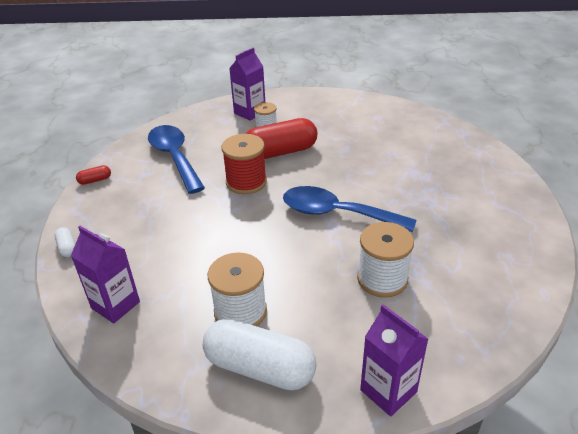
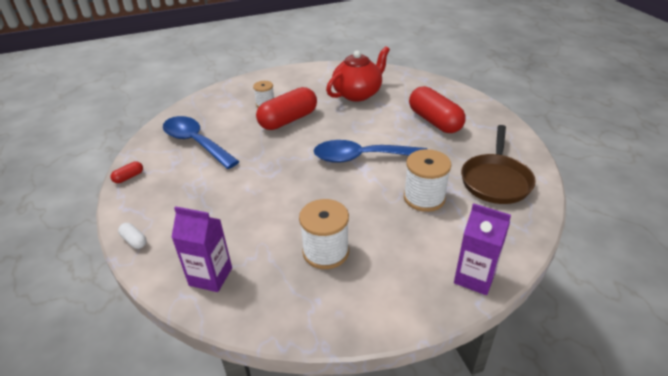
camera: 20 degrees left, 0 degrees up
white capsule [203,319,316,391] -> none
red spool [222,134,267,194] -> none
purple carton [229,47,265,121] -> none
none -> red teapot [326,46,390,101]
none -> red capsule [409,86,466,133]
none -> brown pan [461,125,536,204]

